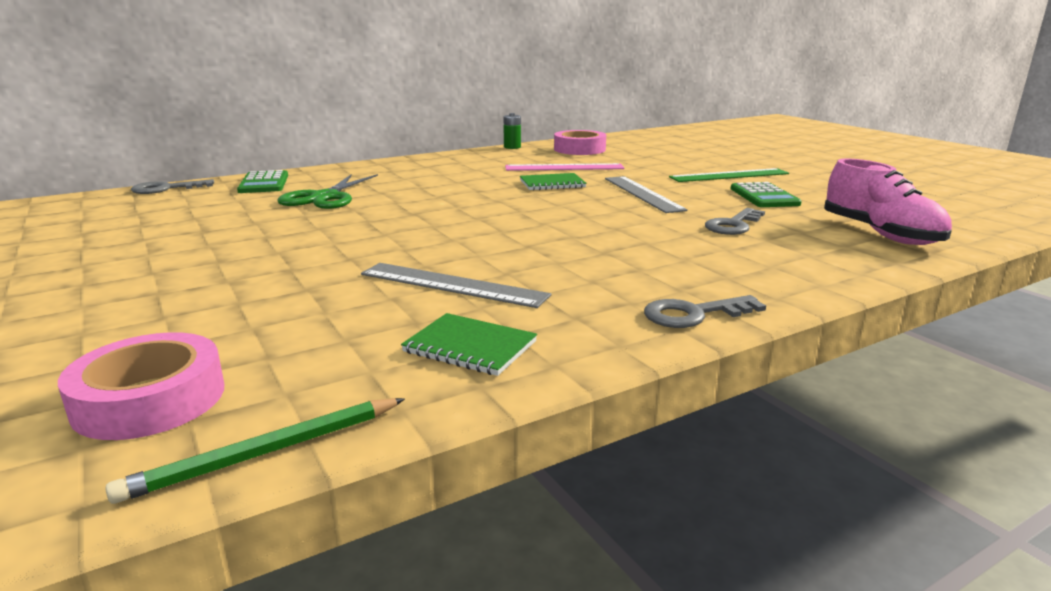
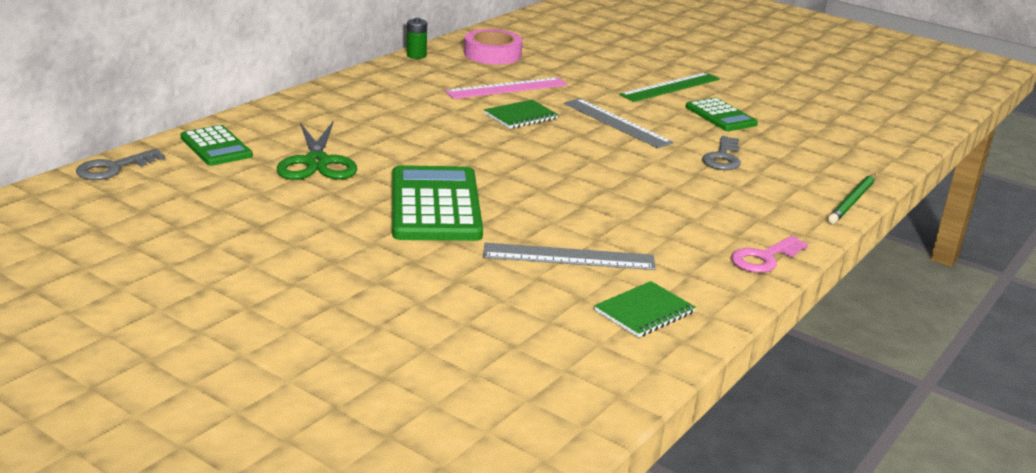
camera: 25 degrees left, 5 degrees up
pink tape [58,332,224,440] -> none
green pencil [105,398,405,504] -> green pencil moved to [828,174,876,224]
green notebook [401,313,537,376] -> green notebook turned 45 degrees counterclockwise [594,281,696,338]
grey key [644,295,766,328] -> pink key [731,236,808,273]
pink shoe [824,158,952,245] -> none
none -> green calculator [392,165,483,241]

